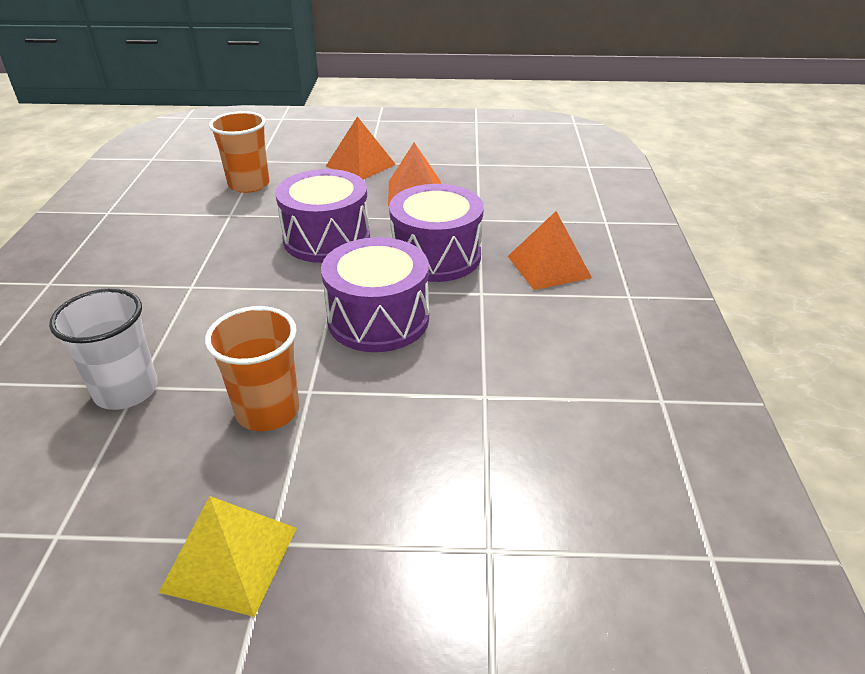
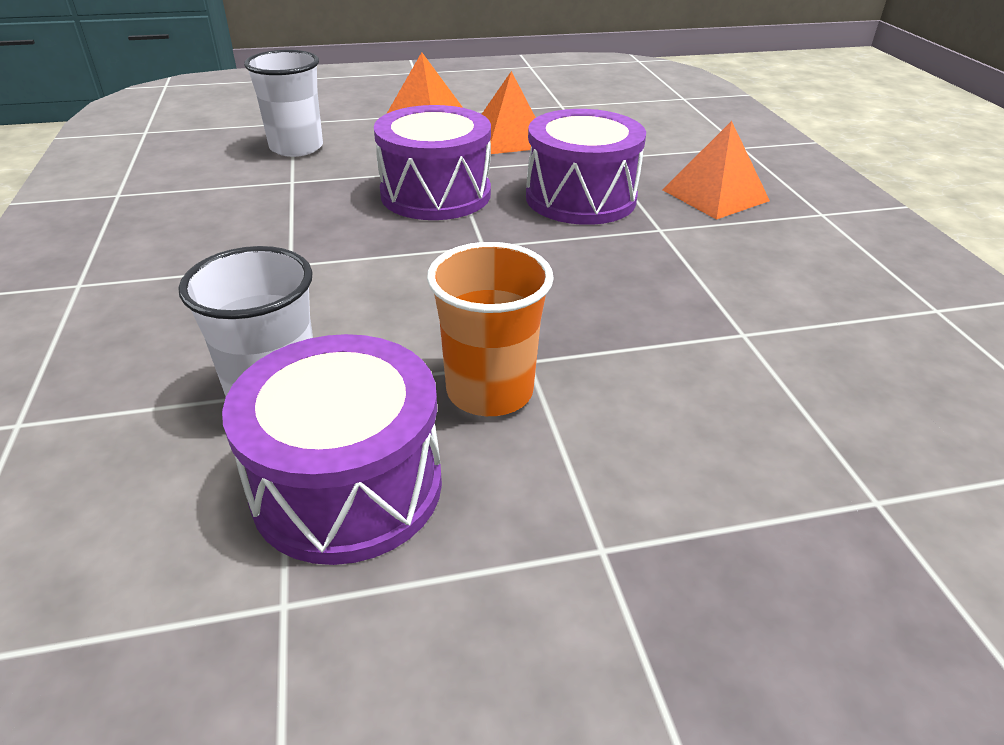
camera: 15 degrees left, 0 degrees up
yellow pyramid [159,496,297,617] -> none
orange cup [209,111,269,193] -> white cup [244,50,323,157]
purple drum [321,237,429,352] -> purple drum moved to [222,334,442,565]

